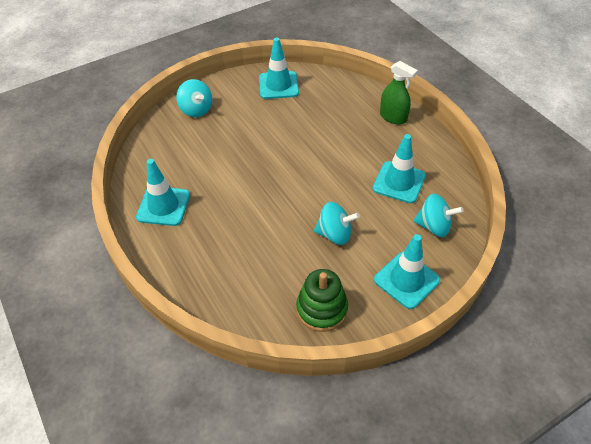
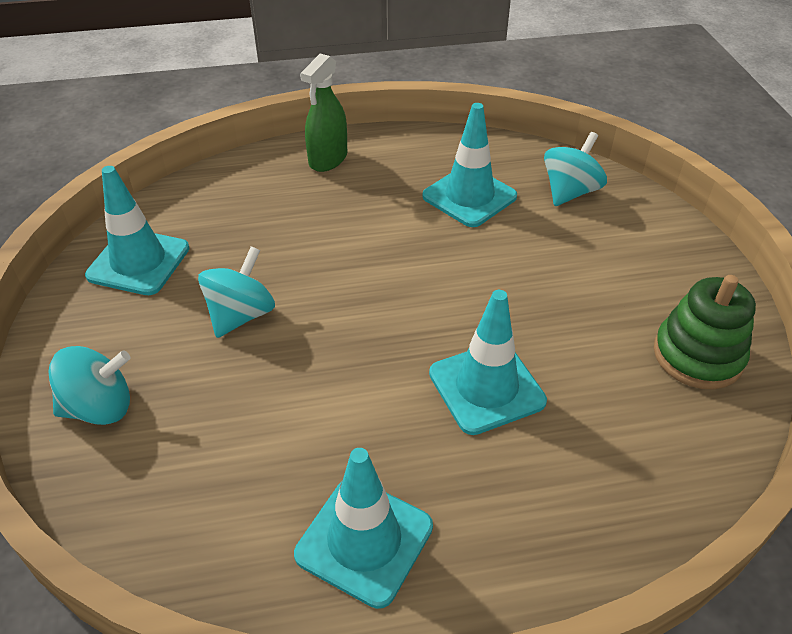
camera: 70 degrees left, 5 degrees down
turquoise spinning top [314,202,360,245] -> turquoise spinning top moved to [198,246,275,338]
turquoise traffic cone [374,234,440,309] -> turquoise traffic cone moved to [429,290,547,435]
green spray bottle [380,61,418,124] -> green spray bottle turned 150 degrees clockwise [300,53,347,172]

